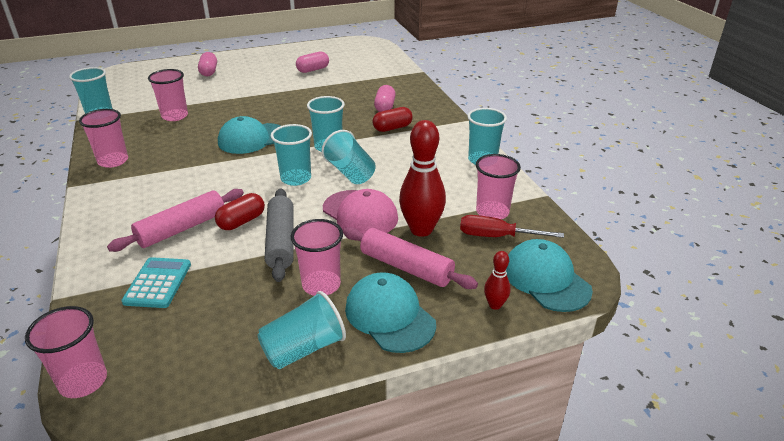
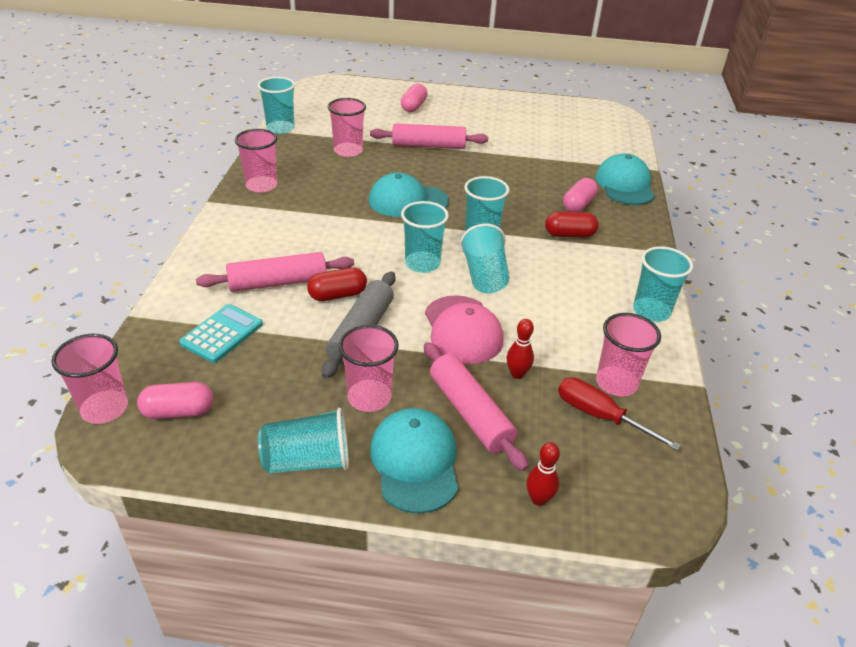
camera: 25 degrees right, 5 degrees up
pink capsule [296,51,329,73] -> pink capsule moved to [137,382,213,419]
red bowling pin [399,120,446,237] -> red bowling pin [507,319,534,379], size x0.49
turquoise cap [506,239,593,312] -> turquoise cap moved to [595,153,655,205]
none -> pink rolling pin [370,123,488,149]

